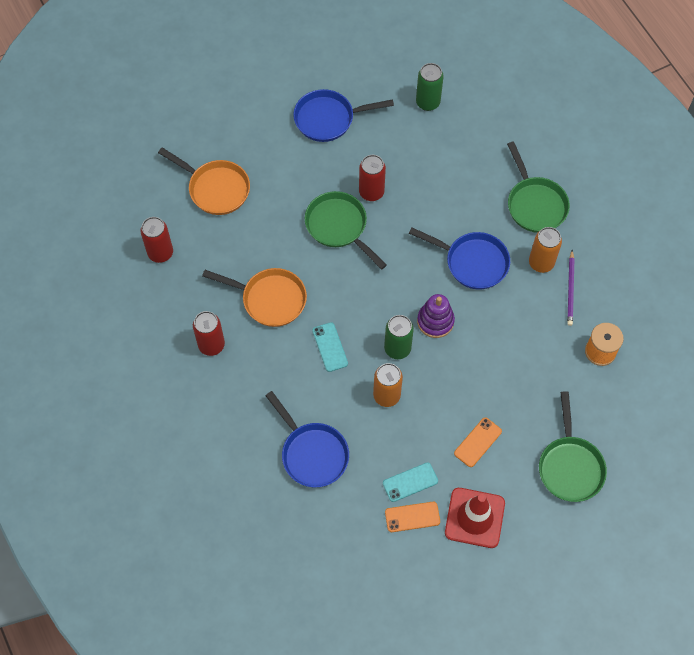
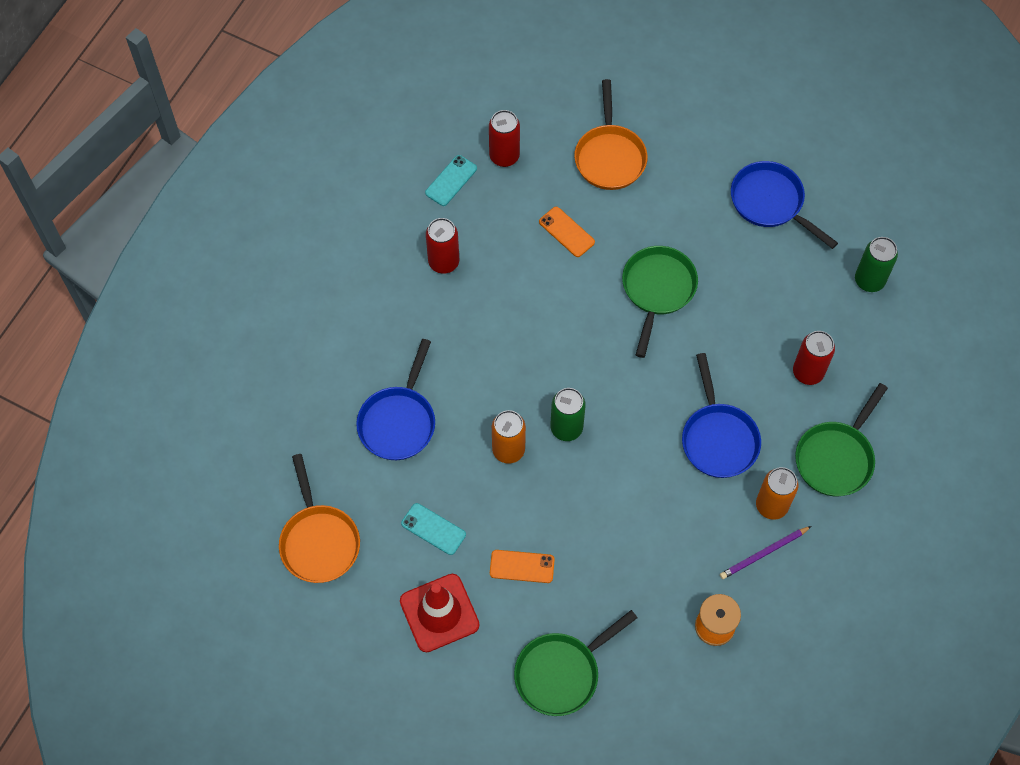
camera: 55 degrees right, 0 degrees up
orange pan [202,268,307,327] -> orange pan moved to [279,454,360,583]
turquoise phone [312,322,348,372] -> turquoise phone moved to [425,155,477,206]
red can [359,155,386,201] -> red can moved to [793,331,835,385]
orange phone [385,502,440,532] -> orange phone moved to [539,207,595,257]
purple stacking toy [417,294,455,338] -> none

